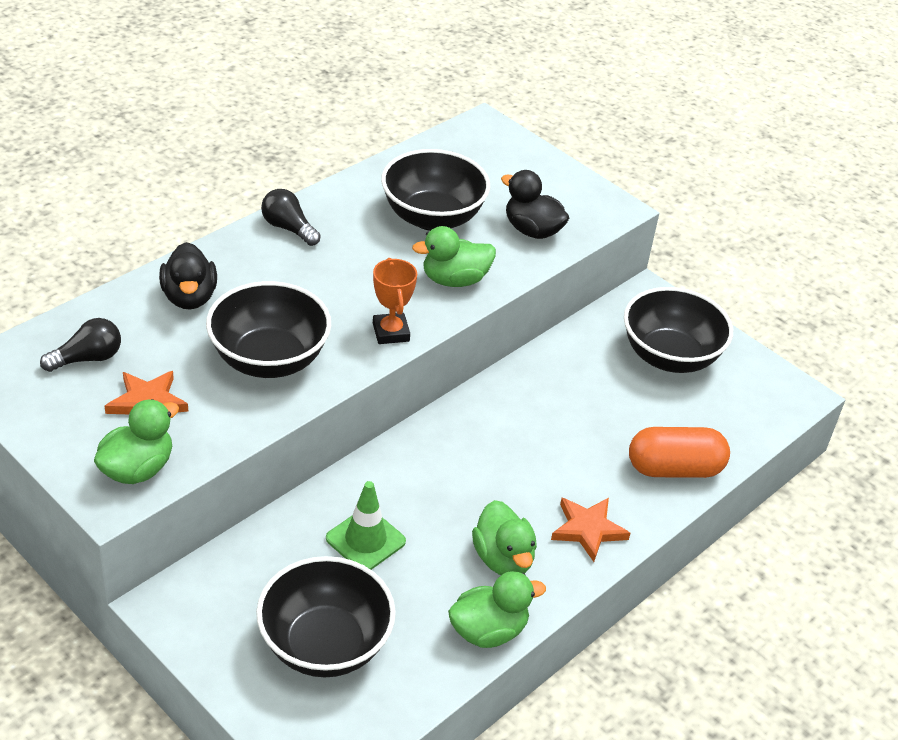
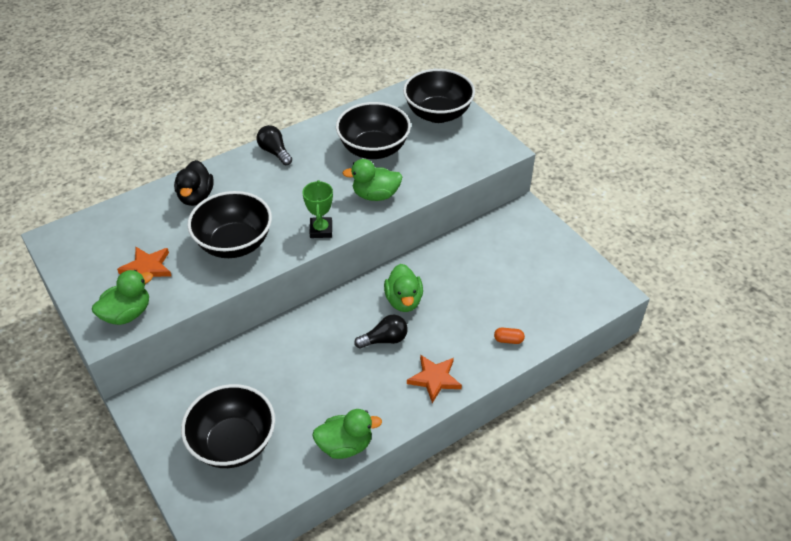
camera: 15 degrees right, 5 degrees up
black light bulb [40,318,121,372] -> black light bulb moved to [354,315,408,349]
green traffic cone [326,481,406,570] -> none
orange trophy [373,258,417,344] -> green trophy [302,180,333,238]
green duck [472,500,537,575] -> green duck moved to [384,264,423,312]
black duck [501,170,569,239] -> none
black bowl [624,287,733,373] -> black bowl moved to [403,69,475,123]
orange capsule [629,427,730,478] -> orange capsule [494,328,525,344], size x0.43

